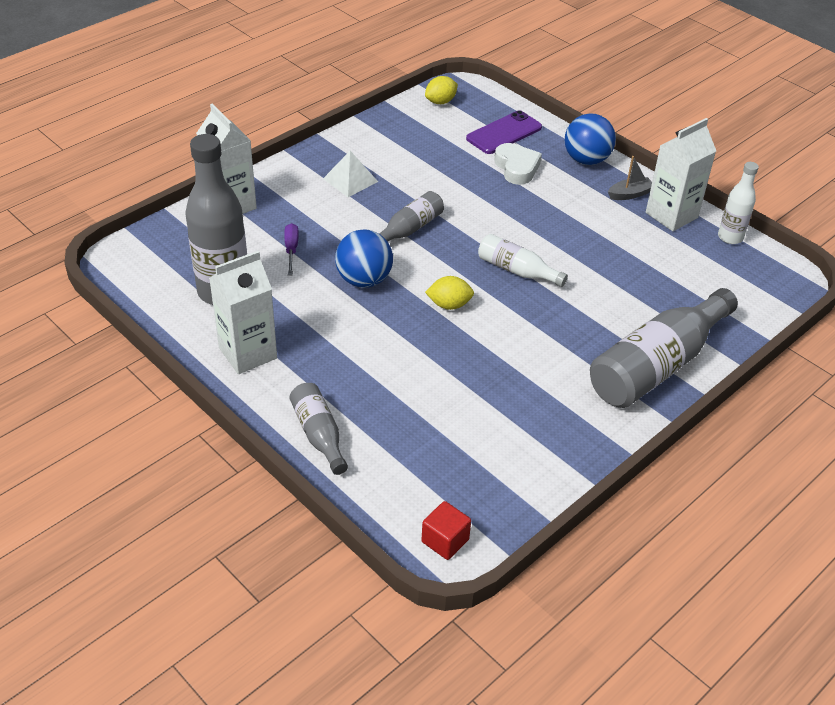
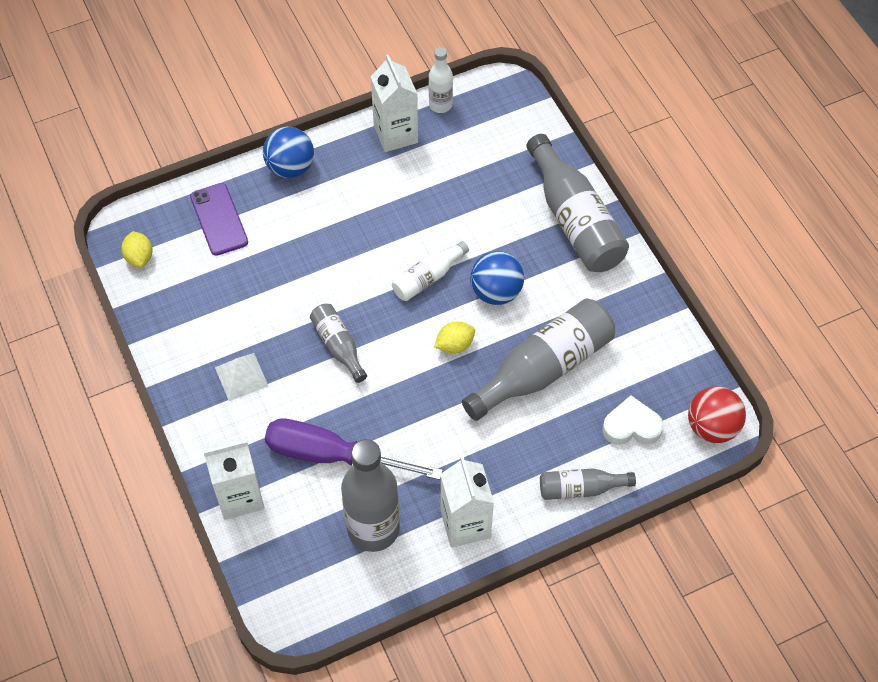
camera: 70 degrees left, 15 degrees up
purple screwdriver [284,223,299,276] -> purple screwdriver [265,419,443,480], size x2.35
blue ball [335,229,393,288] -> blue ball moved to [470,251,524,305]
red cube [422,501,471,560] -> red ball [688,386,746,443]
yellow lemon [425,276,474,310] -> yellow lemon turned 45 degrees clockwise [434,322,475,354]
white heart [494,143,542,185] -> white heart moved to [602,395,664,445]
grey boat [608,156,652,200] -> none
none -> grey bottle [462,299,615,421]

